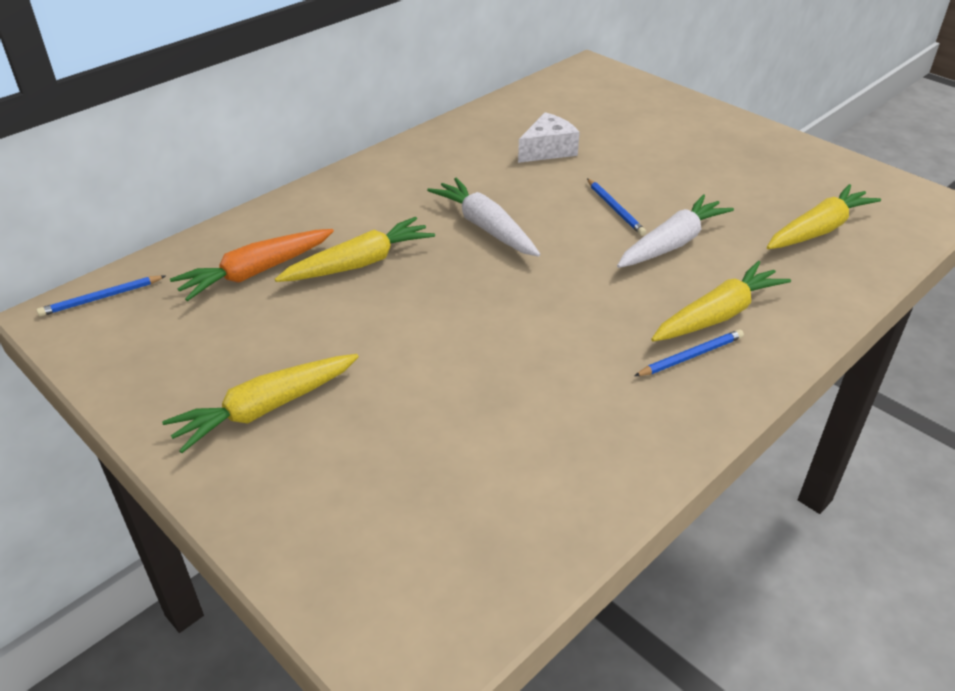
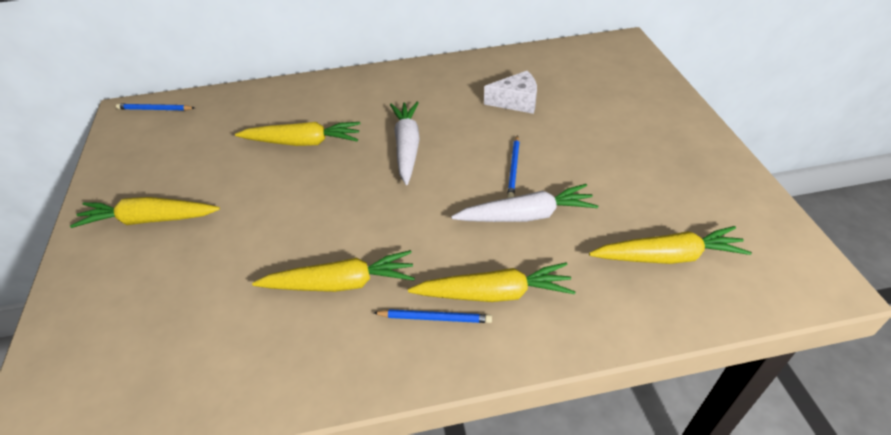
camera: 35 degrees right, 5 degrees up
orange carrot [170,229,334,301] -> none
none -> yellow carrot [252,250,415,292]

